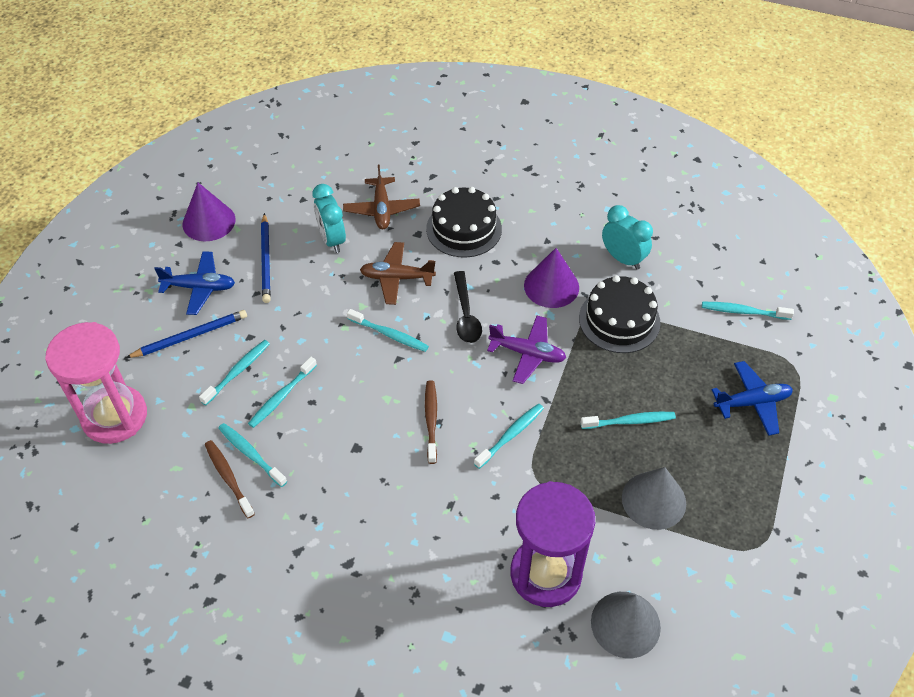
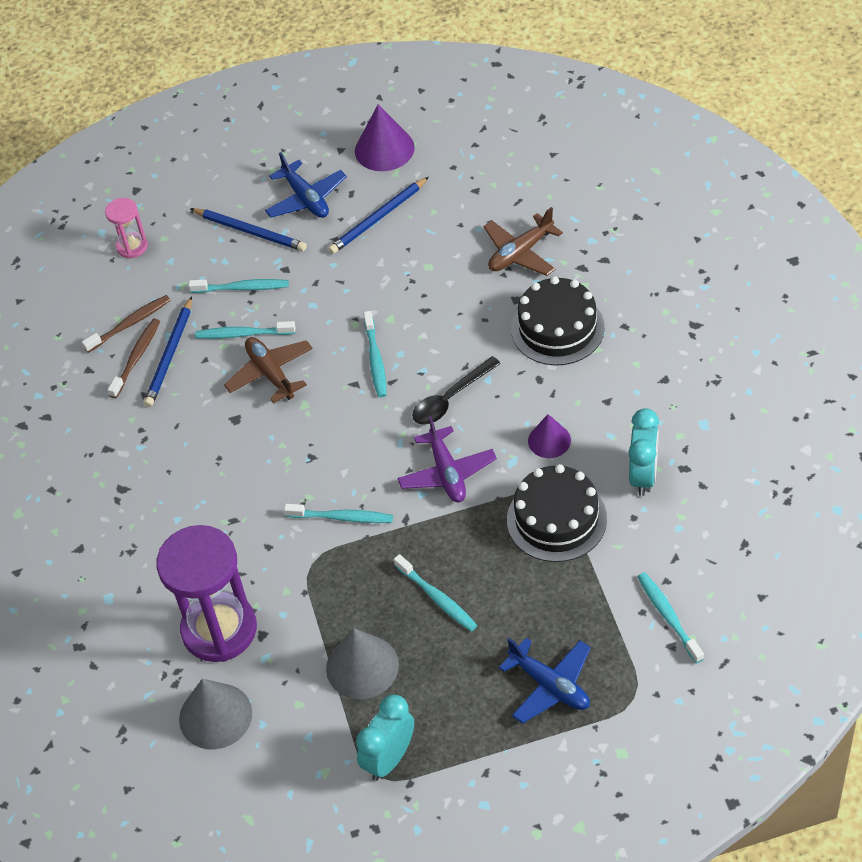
camera: 60 degrees right, 0 degrees up
pink hourglass [45,322,147,444] -> pink hourglass [105,198,148,259], size x0.48
turquoise toothbrush [218,423,287,487] -> blue pencil [144,296,192,407]
turquoise clock [312,184,346,253] -> turquoise clock moved to [356,694,414,781]
brown plane [360,242,436,305] -> brown plane moved to [224,337,313,403]
brown toothbrush [425,380,437,464] -> brown toothbrush moved to [82,295,170,353]
purple cone [524,248,579,308] -> purple cone [528,414,571,458], size x0.63

